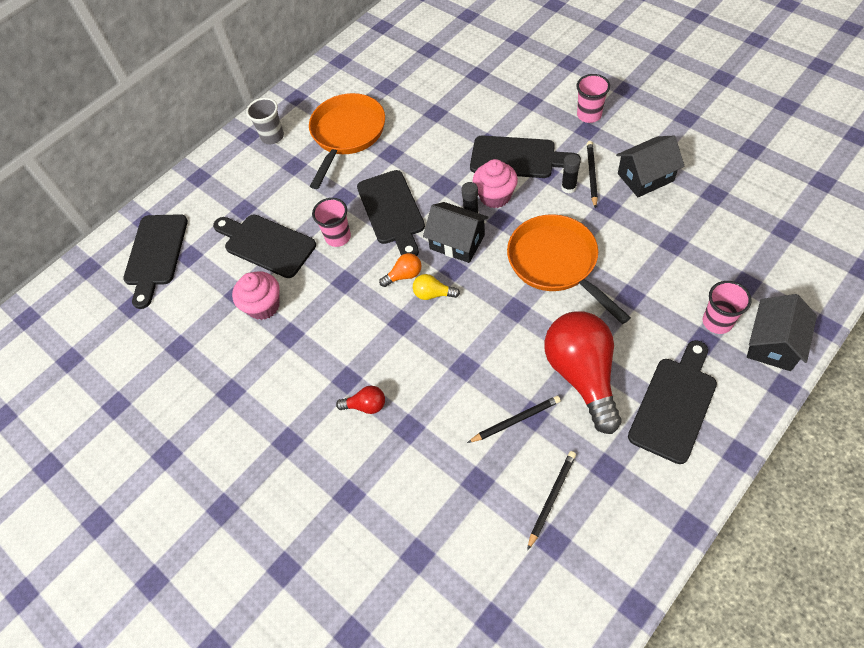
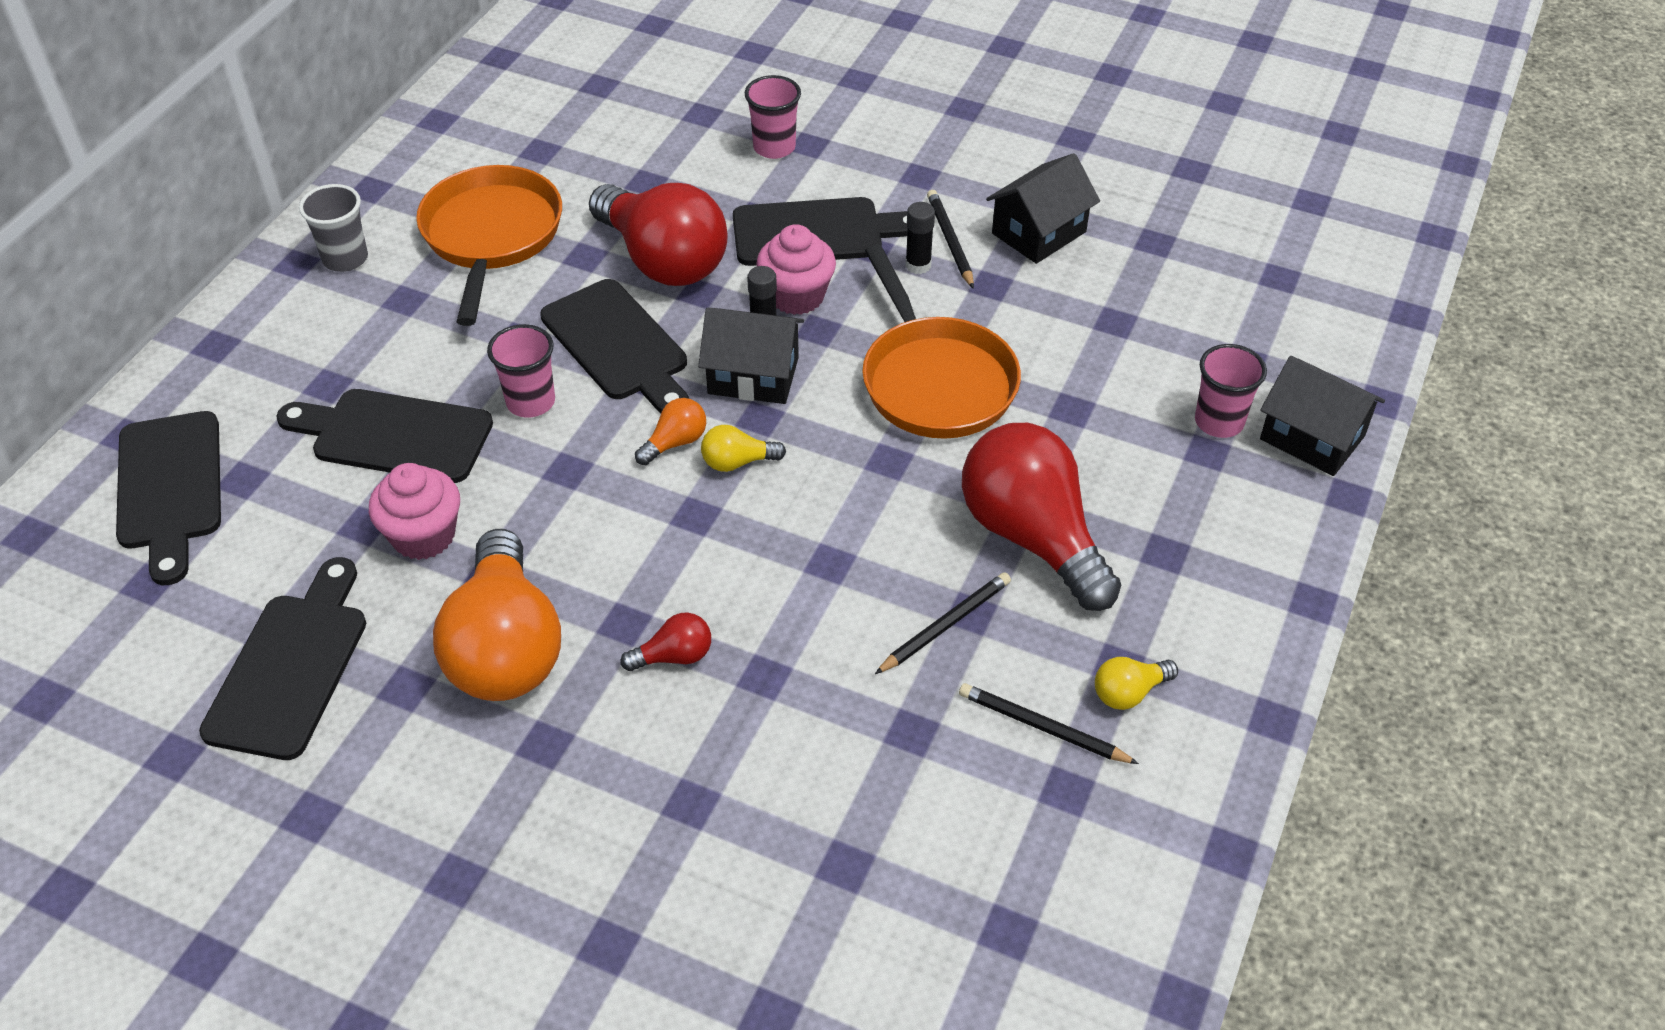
camera: 25 degrees left, 10 degrees down
orange pan [507,214,631,324] -> orange pan turned 150 degrees counterclockwise [862,244,1021,439]
black pencil [527,451,576,550] -> black pencil turned 75 degrees counterclockwise [959,683,1139,764]
pink cup [576,74,610,123] -> pink cup moved to [745,75,801,159]
black cutting board [628,340,717,464] -> black cutting board moved to [199,557,366,760]
black house [747,294,817,371] -> black house turned 60 degrees counterclockwise [1260,356,1385,476]
none -> orange light bulb [433,529,561,701]
none -> red light bulb [589,183,728,286]
none -> yellow light bulb [1095,657,1178,710]

